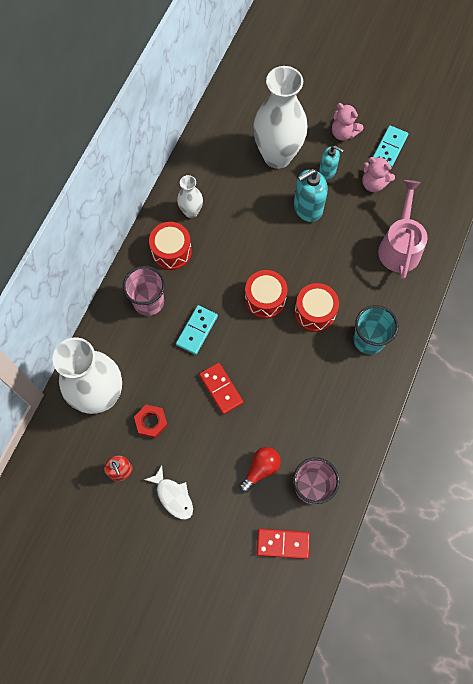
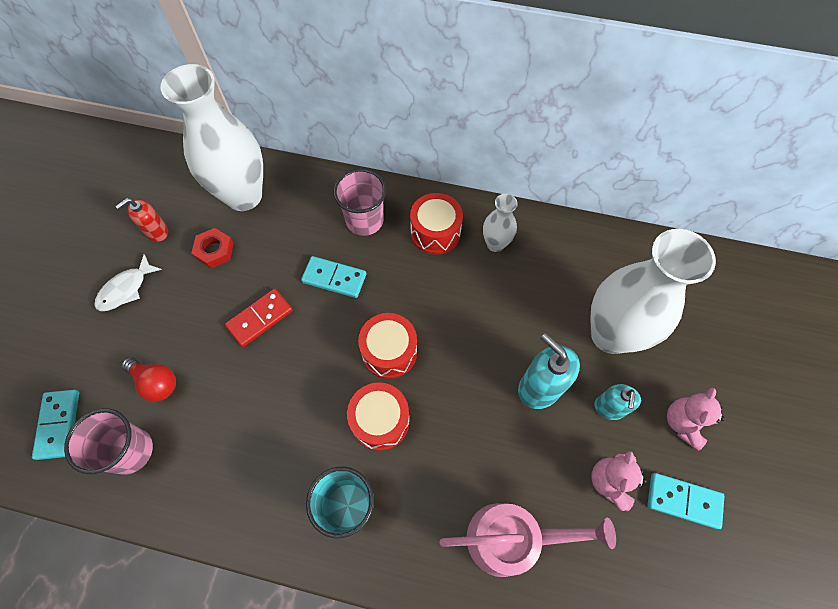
camera: 80 degrees right, 5 degrees down
red domino [257,529,310,559] -> turquoise domino [32,390,79,460]

